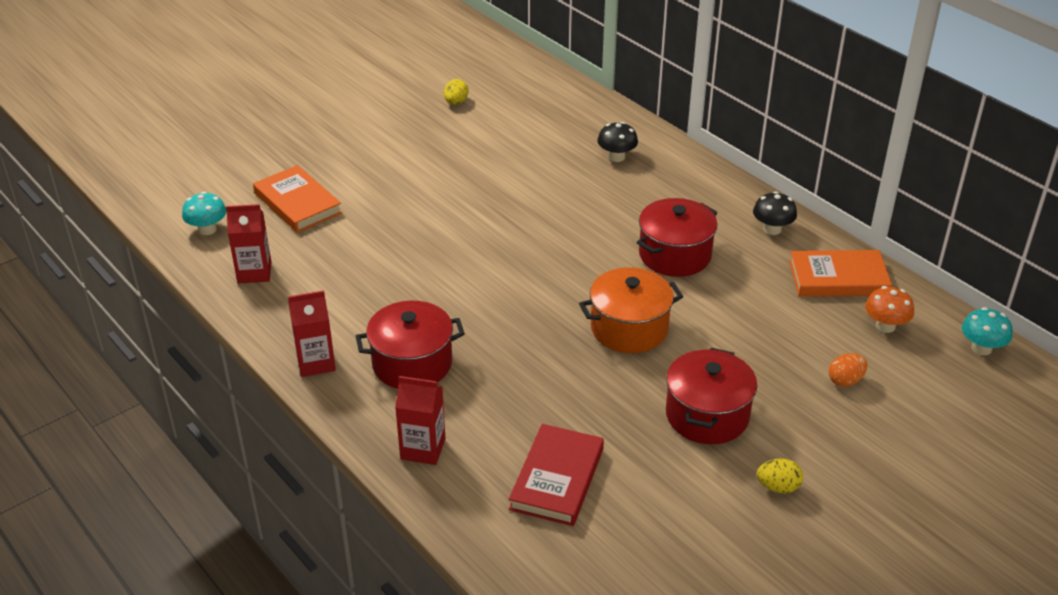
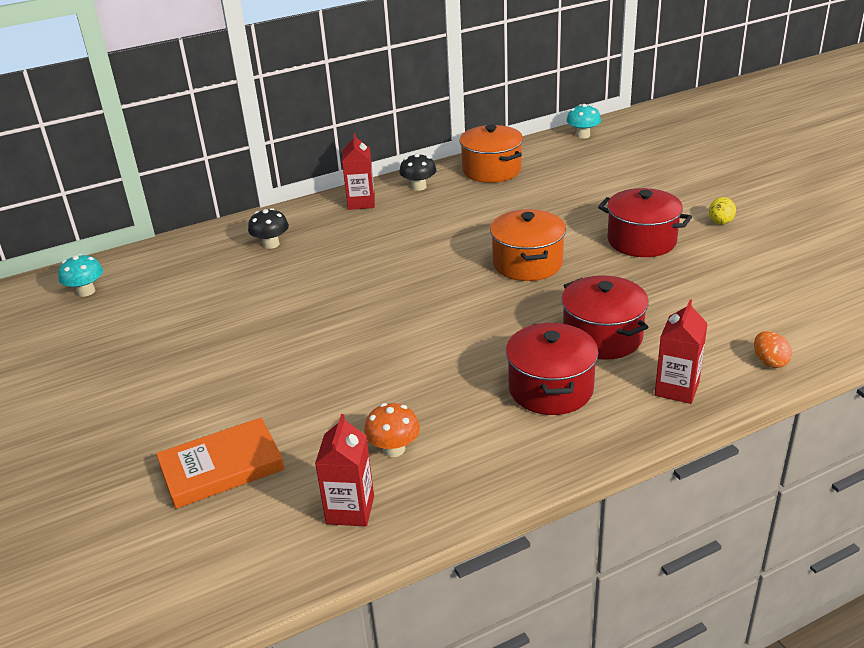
camera: 75 degrees left, 5 degrees down
turquoise mushroom [182,192,226,235] -> turquoise mushroom moved to [58,254,103,297]
red carton [288,290,336,377] -> red carton moved to [342,133,375,210]
yellow egg [444,79,468,105] -> none
red book [509,424,604,526] -> none
red pot [637,198,718,277] -> red pot moved to [561,275,649,360]
orange book [789,250,892,297] -> orange pot [459,125,523,183]
orange egg [828,353,868,387] -> orange egg moved to [754,331,792,368]
orange mushroom [865,286,914,333] -> orange mushroom moved to [364,403,420,457]

